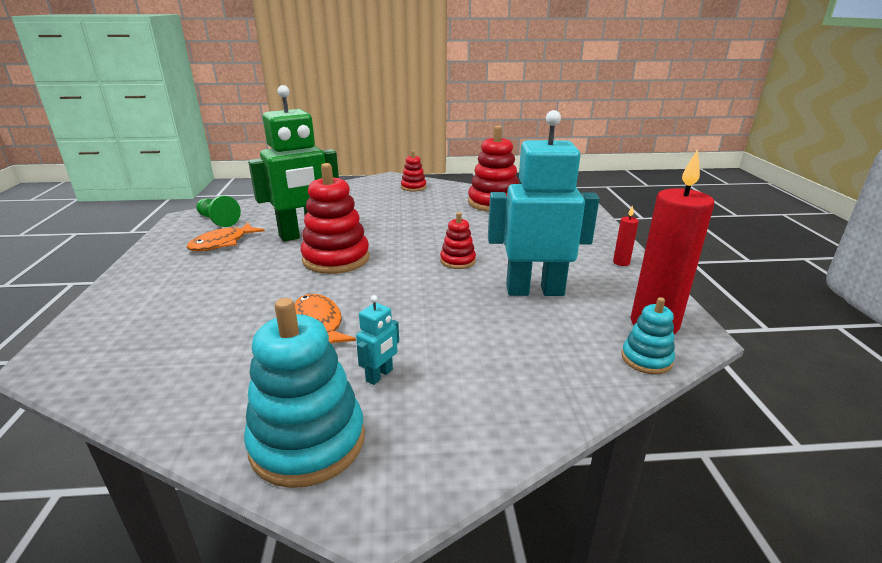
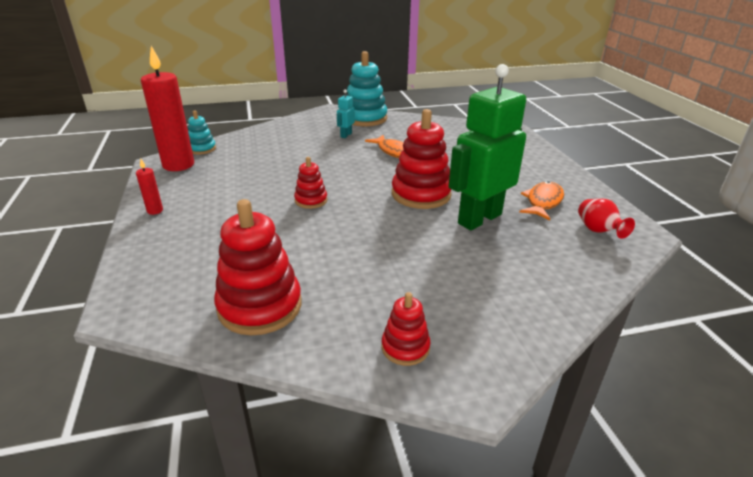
camera: 170 degrees right, 5 degrees up
green pawn [196,196,241,227] -> red vase [578,198,635,239]
turquoise robot [488,110,599,296] -> none

